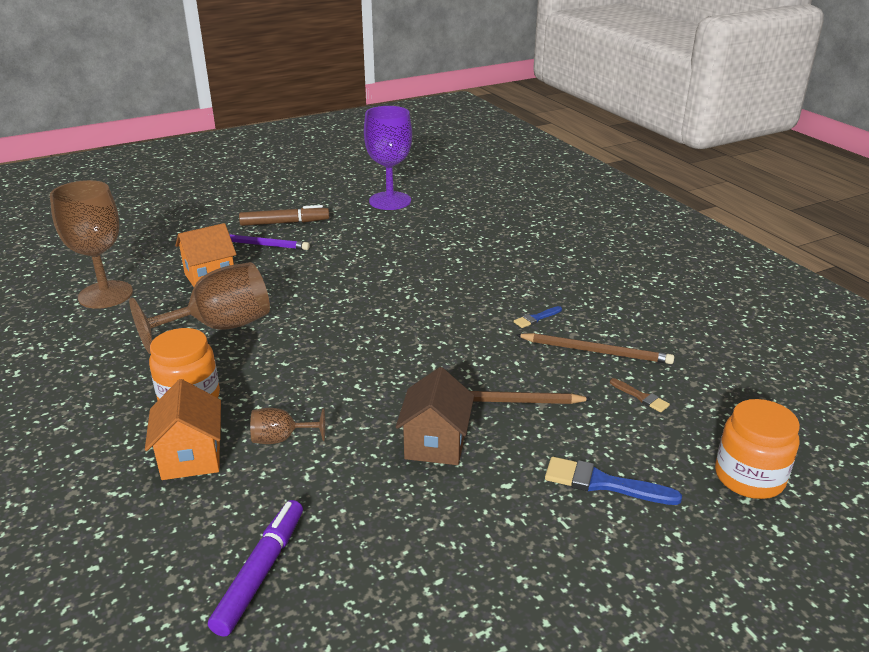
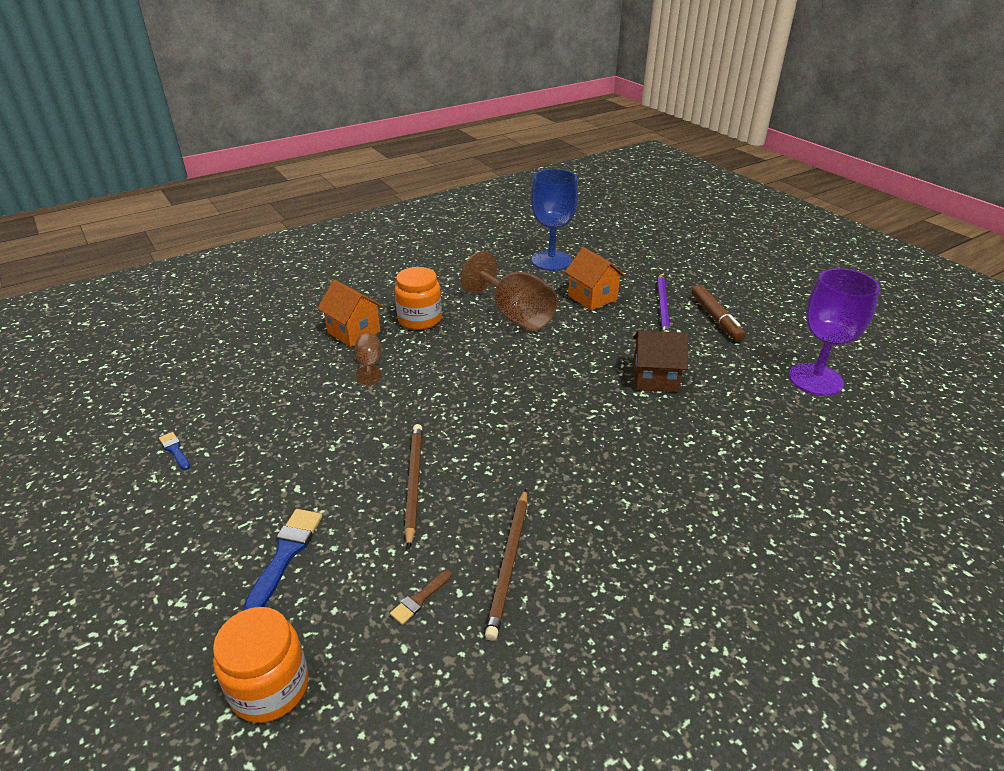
camera: 85 degrees right, 5 degrees up
brown goblet [50,180,133,309] -> blue goblet [531,169,578,271]
orange house [145,379,221,480] -> orange house turned 60 degrees clockwise [317,280,383,347]
purple marker [208,500,303,637] -> none
brown house [395,367,474,465] -> brown house moved to [633,330,688,392]
blue brush [514,306,562,328] -> blue brush moved to [159,432,190,470]

